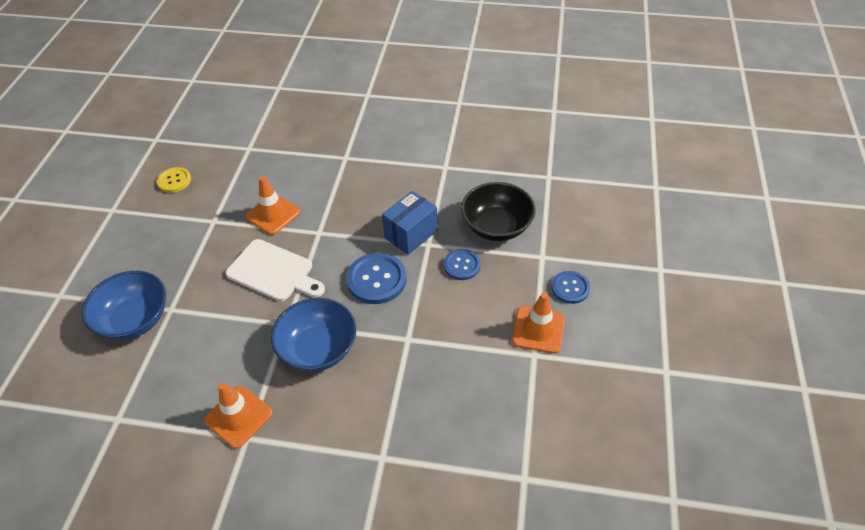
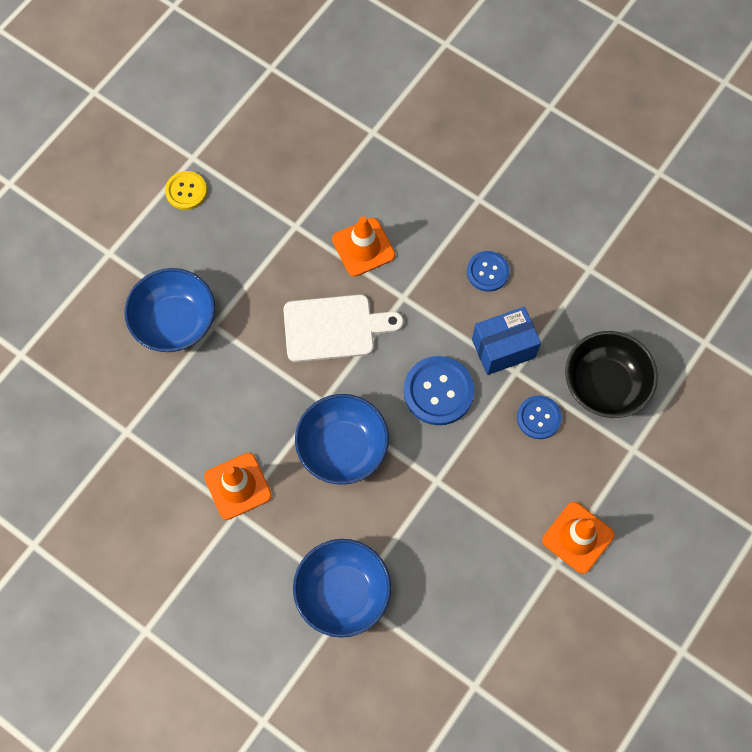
camera: 25 degrees right, 20 degrees up
yellow button [157,167,191,193] -> yellow button moved to [165,171,207,210]
white cutting board [225,239,325,302] -> white cutting board turned 60 degrees counterclockwise [283,295,403,362]
blue button [551,271,590,304] -> blue button moved to [467,251,509,292]
none -> blue bowl [293,539,391,638]

